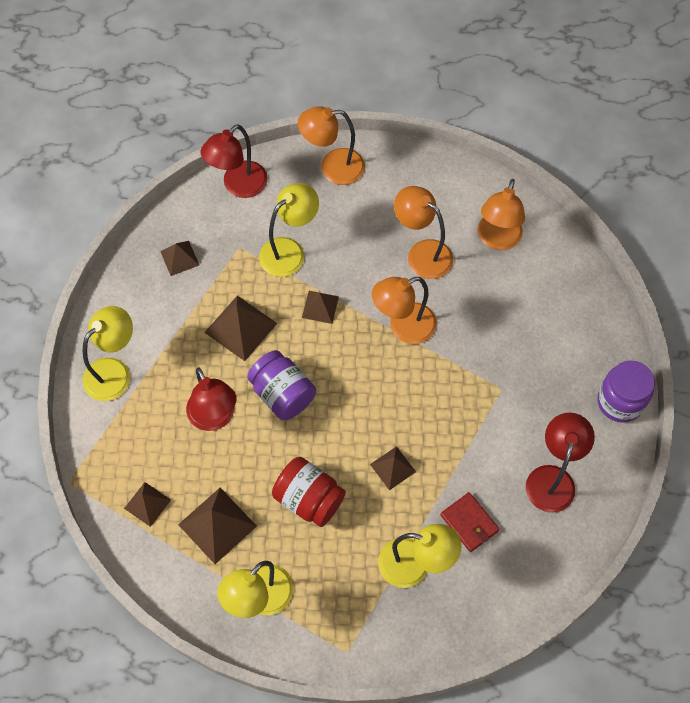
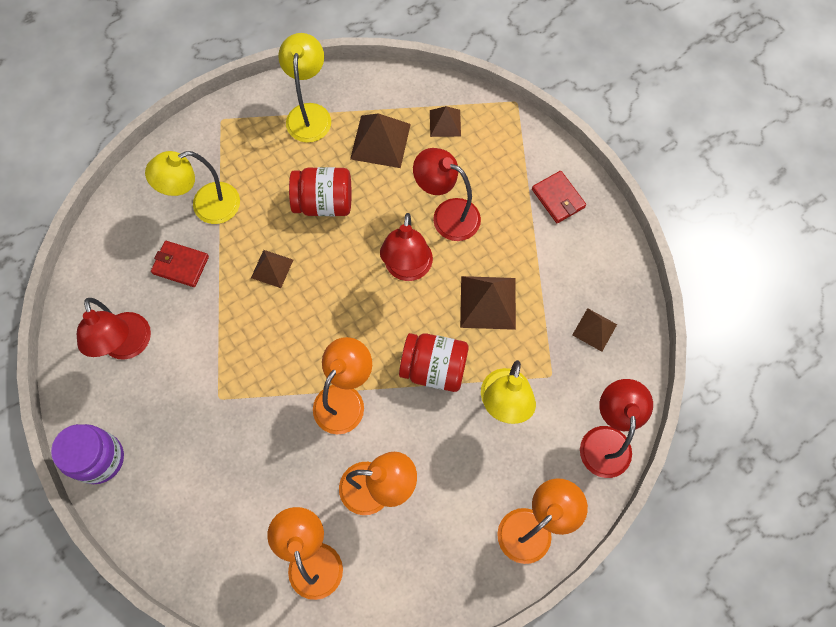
camera: 145 degrees right, 5 degrees up
yellow lamp [82,306,133,401] -> red wallet [532,171,586,223]
purple jar [247,350,316,420] -> red lamp [380,213,433,281]
brown pyramid [302,291,339,324] -> red jar [399,333,469,392]

